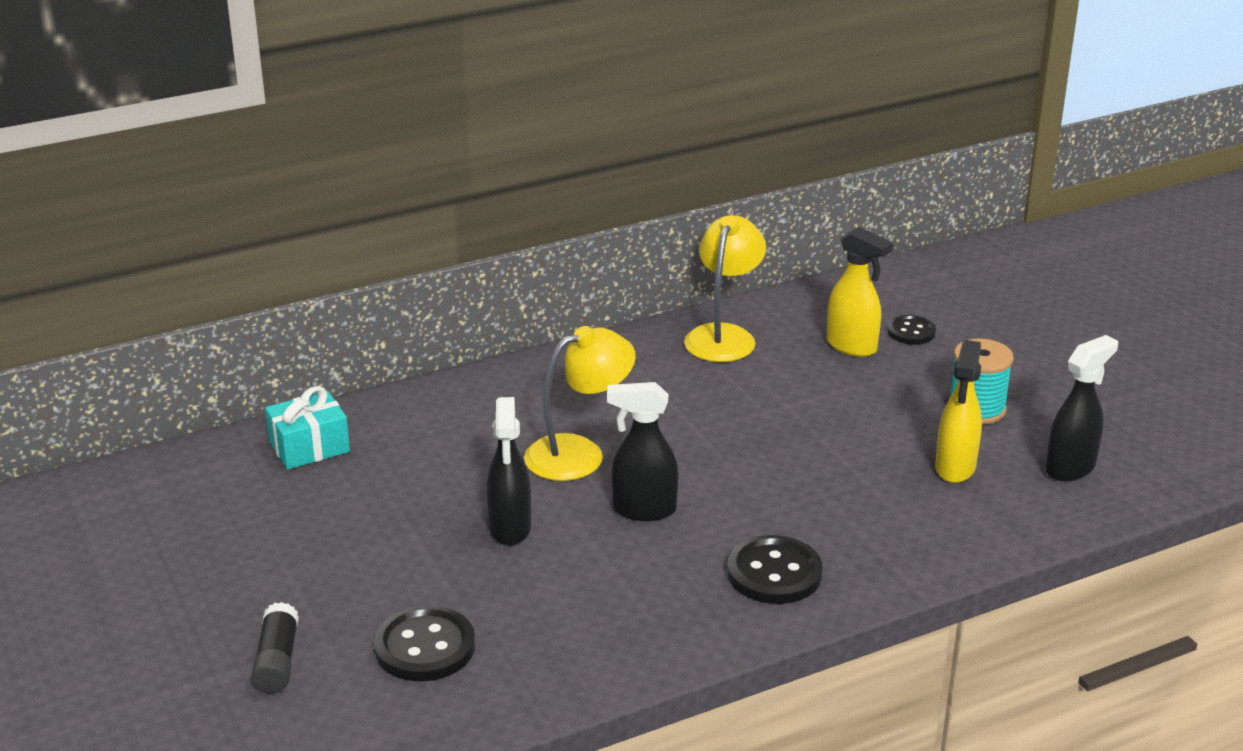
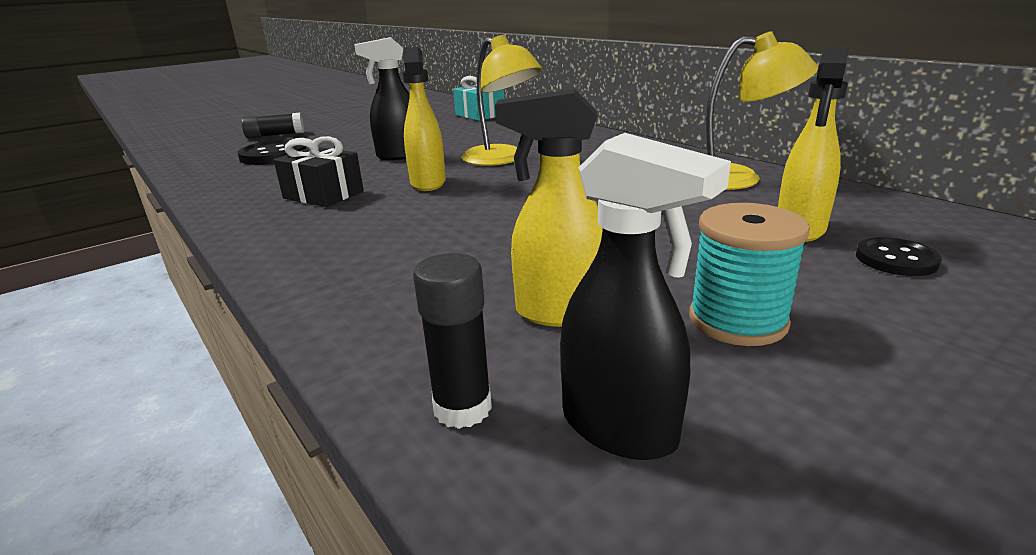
camera: 80 degrees right, 5 degrees down
black spray bottle [607,382,679,521] -> yellow spray bottle [403,47,446,191]
black button [727,535,823,604] -> none
none -> black gift [274,136,364,207]
none -> black glue stick [413,253,492,429]

